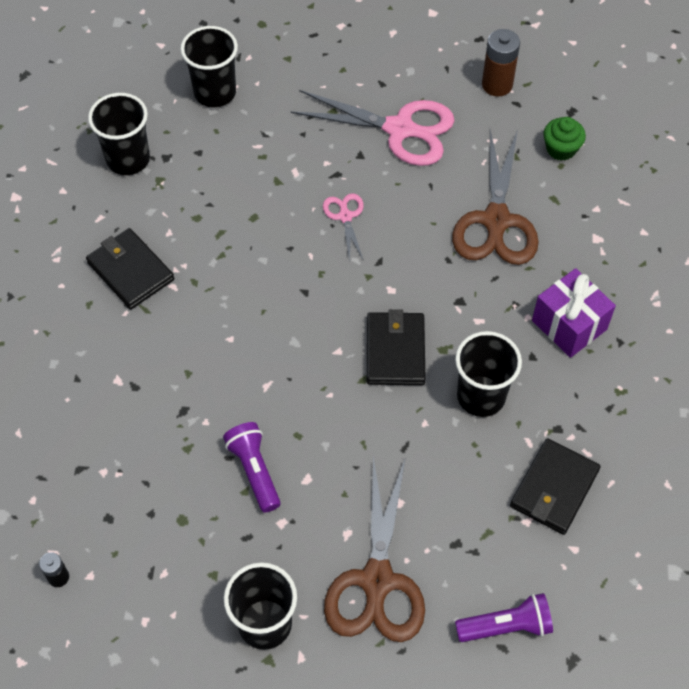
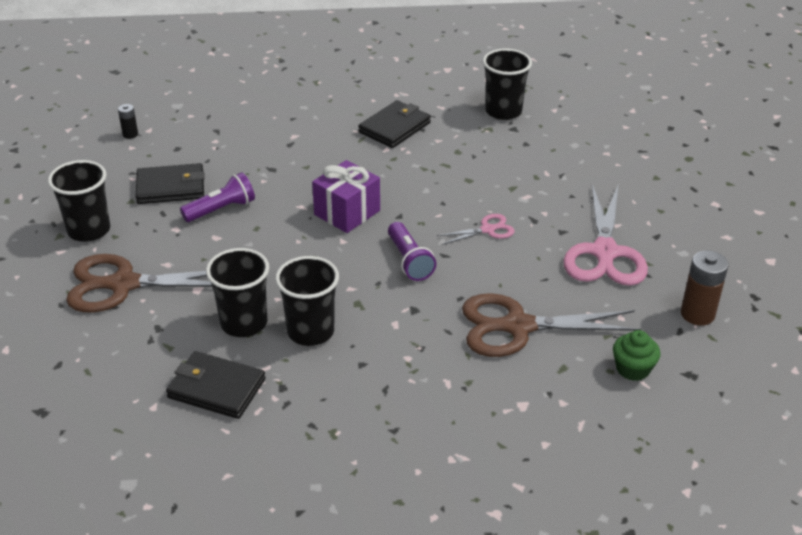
camera: 80 degrees right, 20 degrees down
black cup [180,26,238,107] -> black cup moved to [206,248,269,337]
black wallet [367,309,425,385] -> black wallet moved to [136,163,205,204]
purple flashlight [455,593,553,642] -> purple flashlight moved to [388,222,436,281]
purple gift [532,268,616,358] -> purple gift moved to [312,160,380,233]

